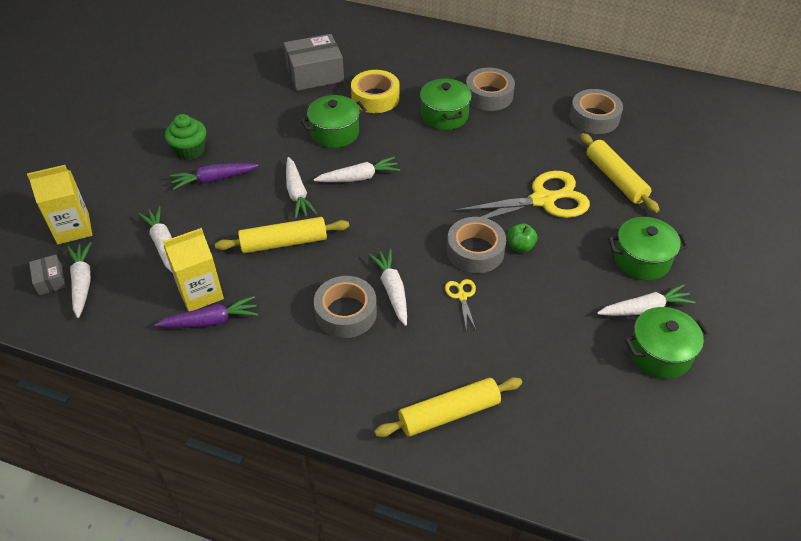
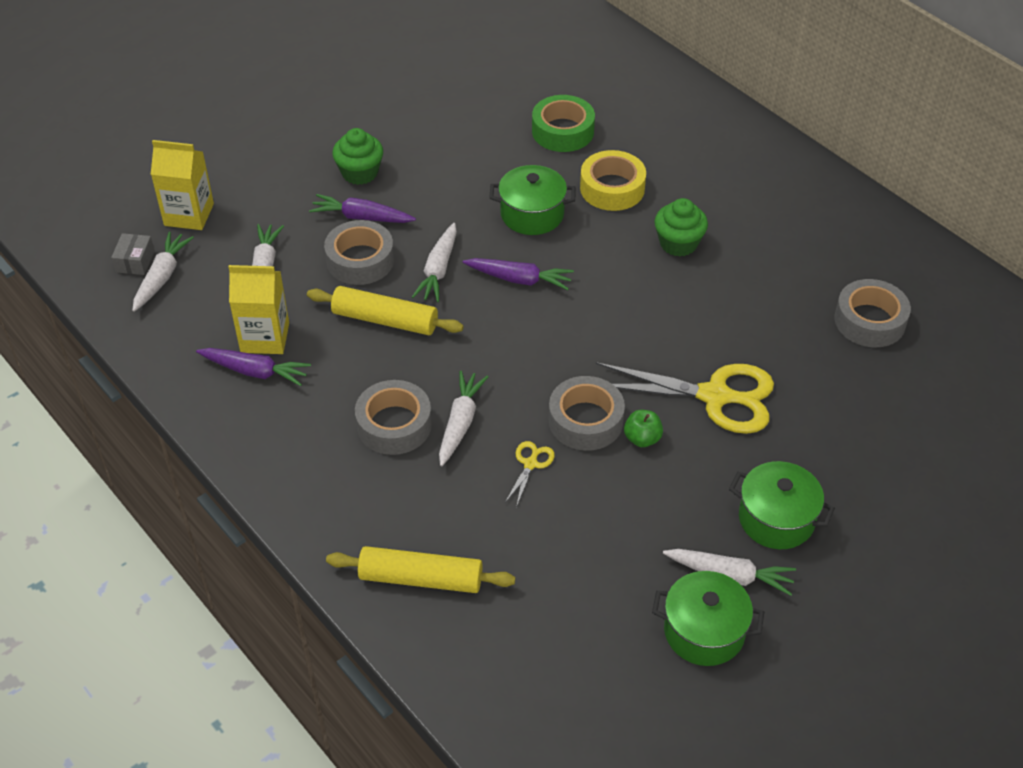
camera: 30 degrees right, 0 degrees up
grey box [284,34,344,91] -> green tape [532,95,595,152]
white carrot [313,157,400,182] -> purple carrot [463,258,574,290]
green pot [420,78,472,130] -> green cupcake [654,198,708,257]
grey tape [466,68,515,111] -> grey tape moved to [324,220,394,285]
yellow rolling pin [580,133,660,213] -> none

